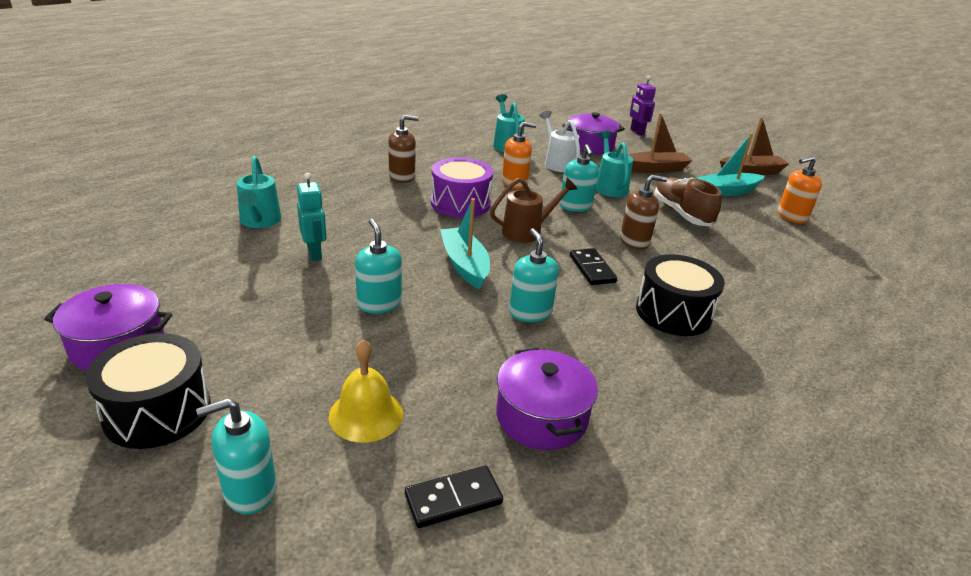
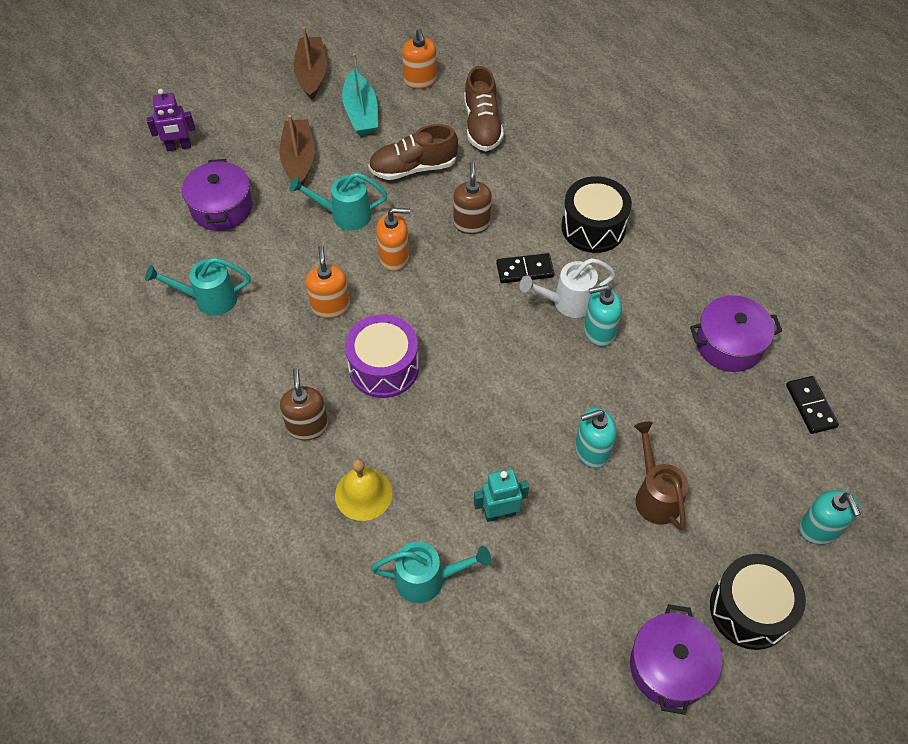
camera: 80 degrees left, 25 degrees up
yellow bell [328,339,403,443] -> yellow bell moved to [335,459,393,521]
turquoise boat [440,198,490,289] -> none
brown watering can [490,178,577,243] -> brown watering can moved to [634,422,689,530]
white watering can [540,111,580,172] -> white watering can moved to [520,258,615,318]
turquoise soap dispenser [560,144,599,212] -> orange soap dispenser [376,208,410,271]
none -> brown shoe [464,66,504,151]

